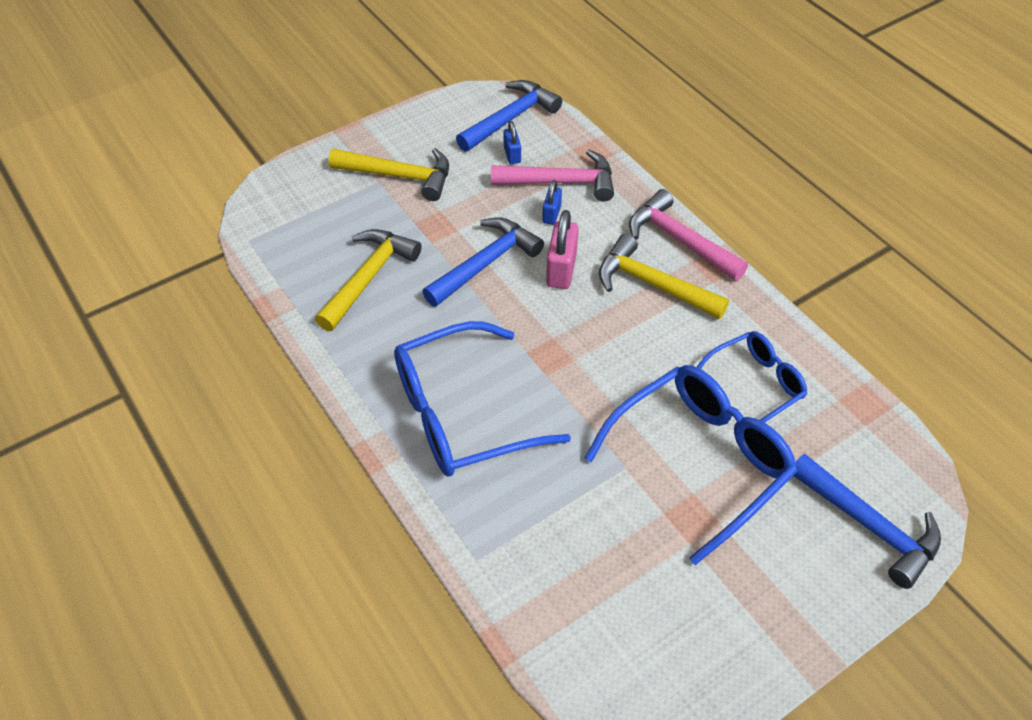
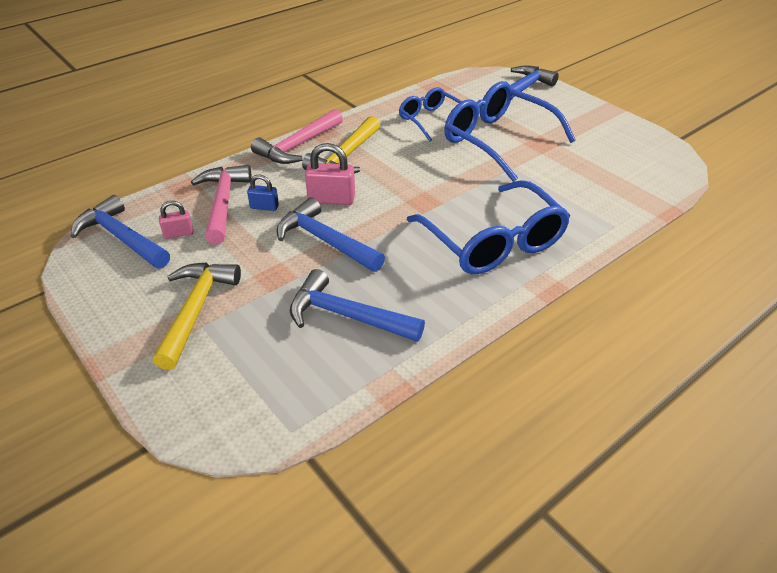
camera: 95 degrees left, 10 degrees down
yellow hammer [315,229,422,331] -> blue hammer [290,269,425,342]
blue padlock [503,121,521,164] -> pink padlock [159,201,193,239]

